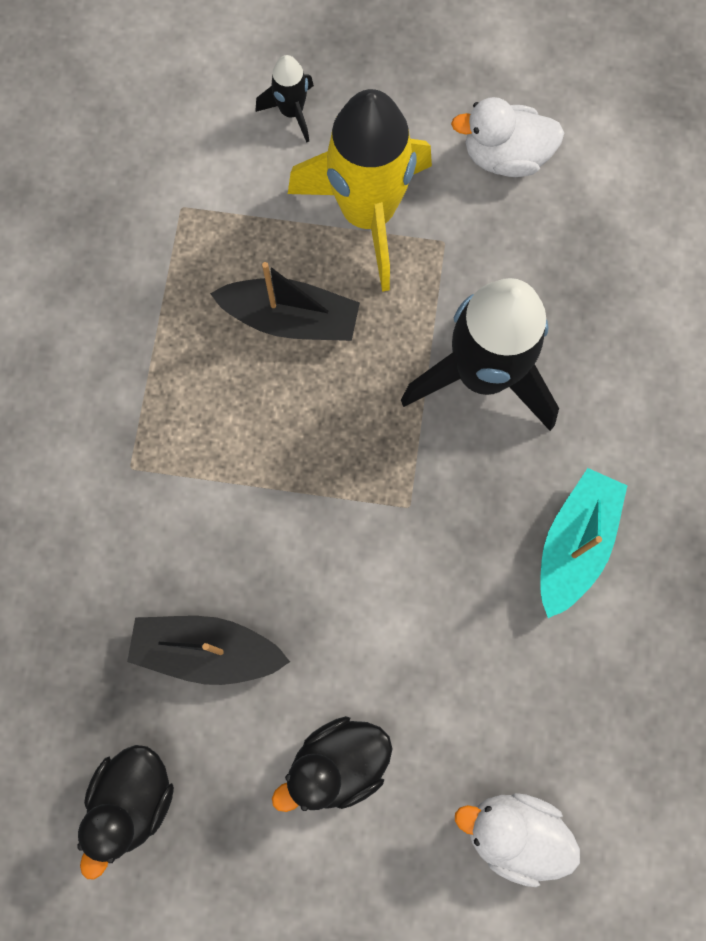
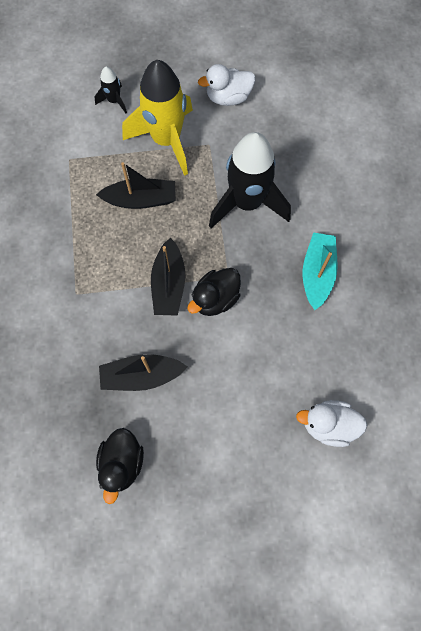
camera: 15 degrees left, 5 degrees down
black duck [272,716,392,812] -> black duck moved to [187,268,241,316]
none -> black boat [151,238,185,316]

